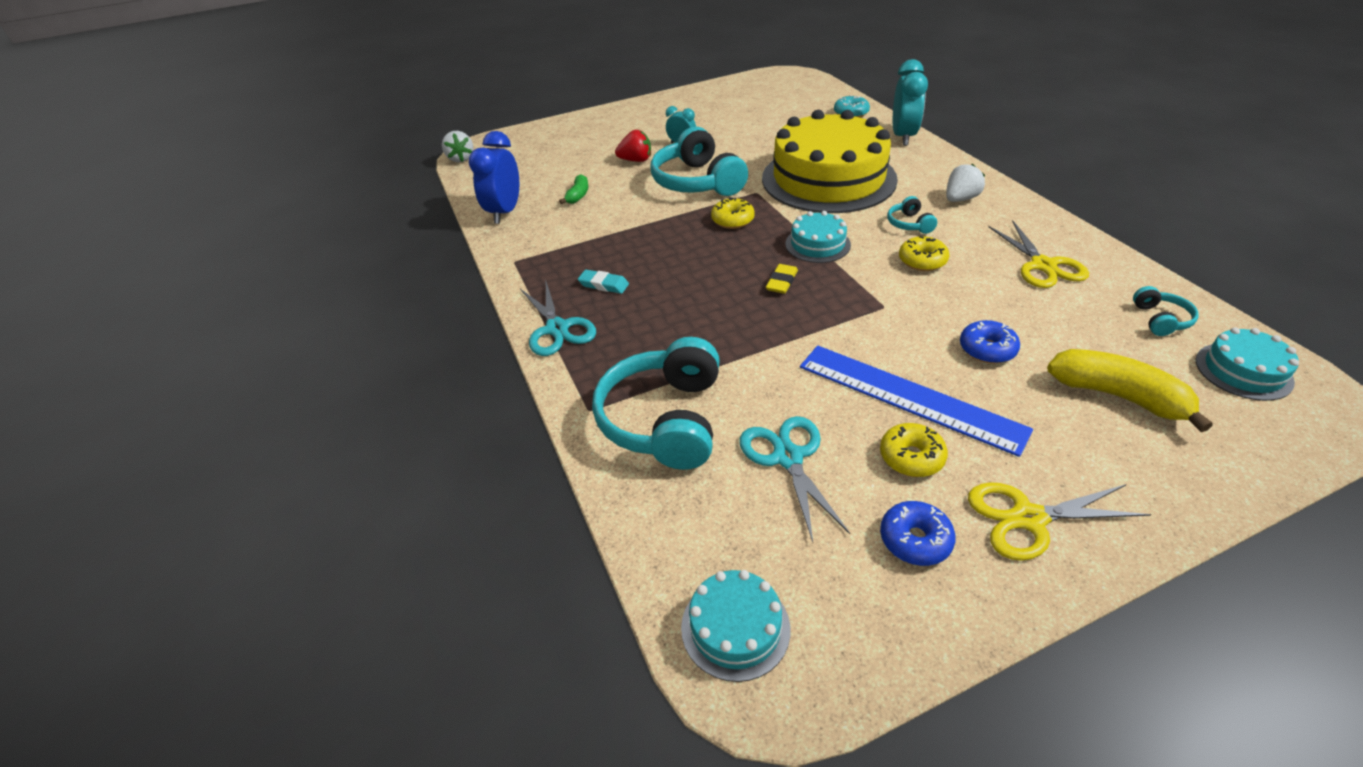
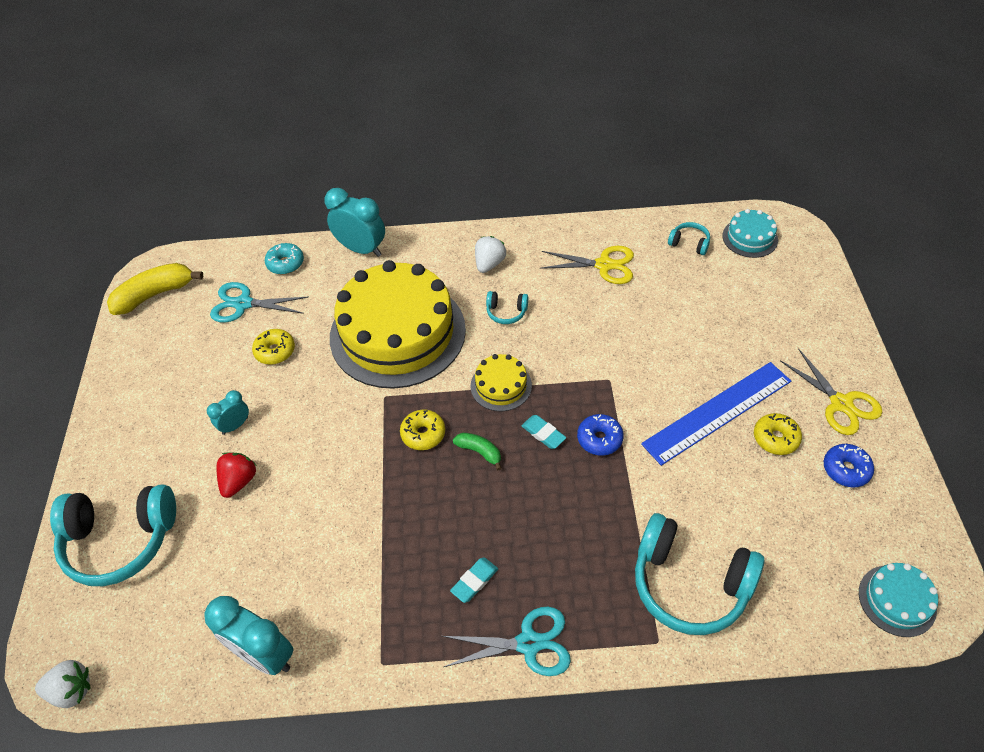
camera: 70 degrees left, 10 degrees up
blue clock [469,131,519,224] -> turquoise clock [204,596,294,675]
green banana [559,174,588,204] -> green banana moved to [453,433,502,470]
turquoise headphones [651,127,748,196] -> turquoise headphones moved to [50,484,176,586]
turquoise scissors [740,416,850,542] -> turquoise scissors moved to [210,282,308,323]
yellow eraser [766,264,798,294] -> turquoise eraser [521,415,566,449]
turquoise cake [785,211,851,263] -> yellow cake [471,354,532,411]
yellow donut [899,236,949,271] -> yellow donut moved to [252,329,295,365]
white strawberry [946,164,985,202] -> white strawberry turned 45 degrees clockwise [475,236,506,273]
blue donut [960,320,1020,364] -> blue donut moved to [577,414,624,456]
yellow scissors [968,482,1151,561] -> yellow scissors turned 45 degrees counterclockwise [780,349,882,435]
yellow banana [1047,349,1213,432] -> yellow banana moved to [107,263,203,315]

